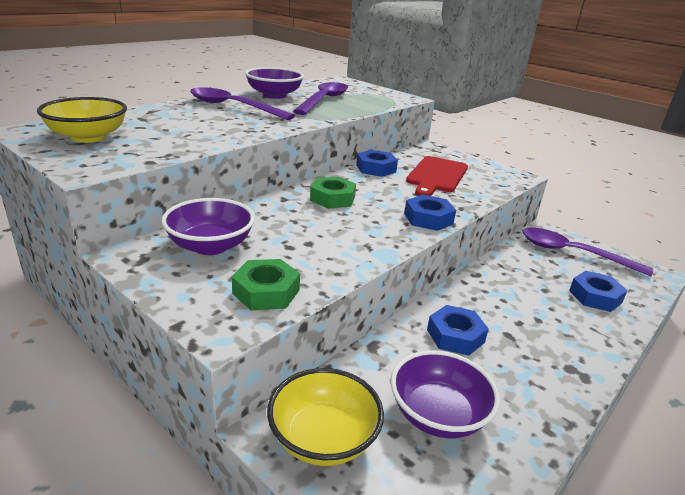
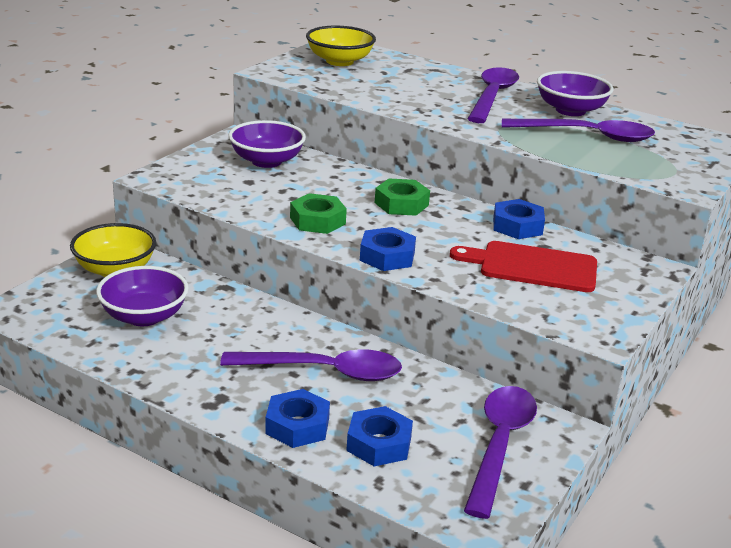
camera: 80 degrees right, 0 degrees up
green nut [232,259,300,311] -> green nut moved to [290,193,347,234]
blue nut [427,305,489,356] -> blue nut moved to [265,389,330,448]
none -> purple spoon [220,349,402,381]

